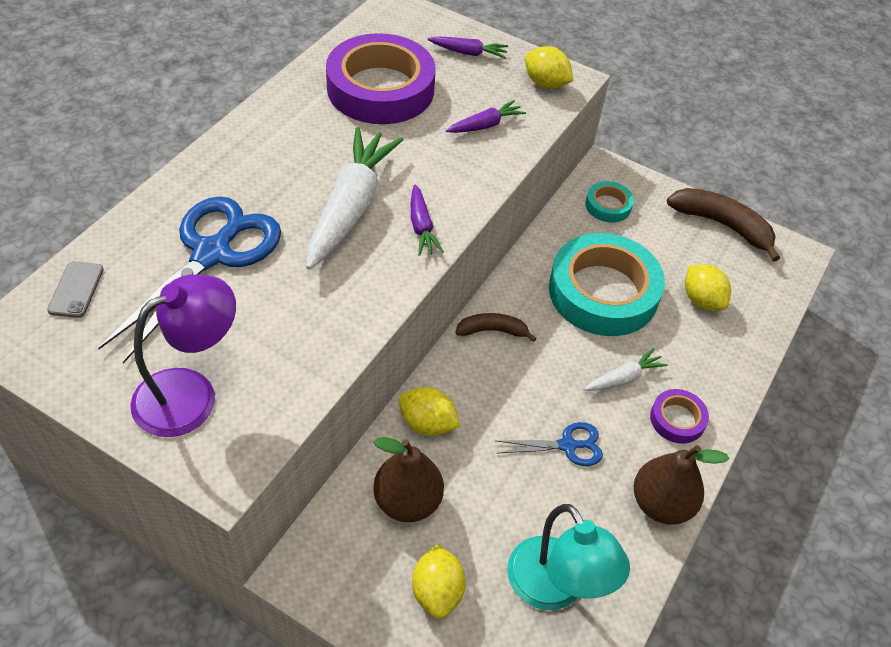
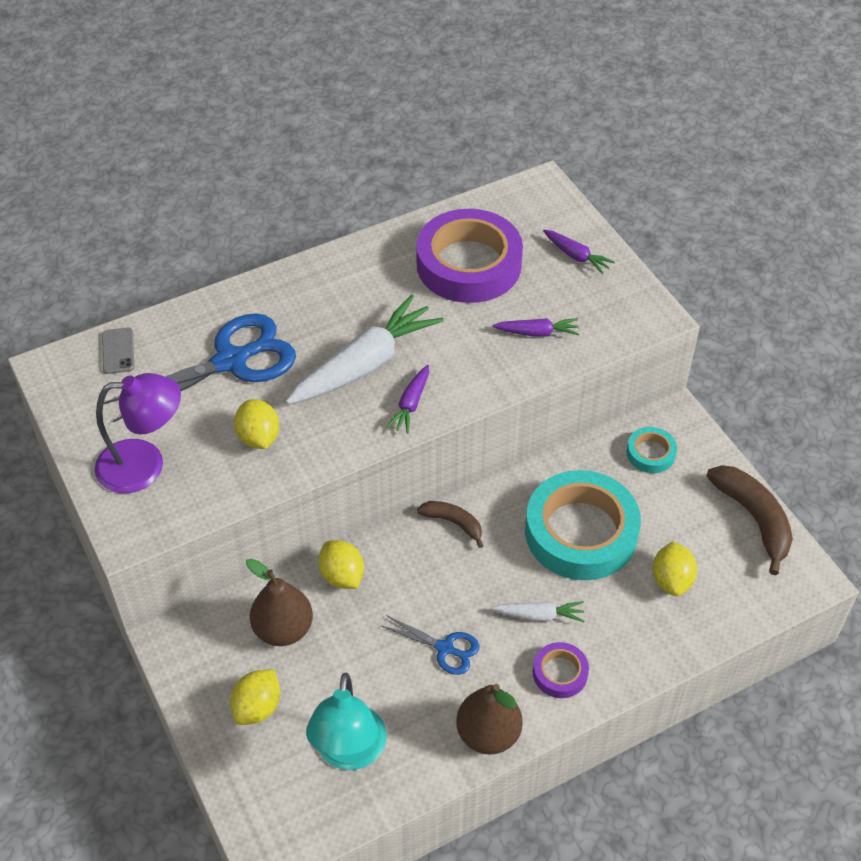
camera: 35 degrees right, 0 degrees up
grey phone [47,261,104,318] -> grey phone turned 45 degrees counterclockwise [102,327,134,374]
yellow lemon [525,46,573,89] -> yellow lemon moved to [234,399,279,449]

